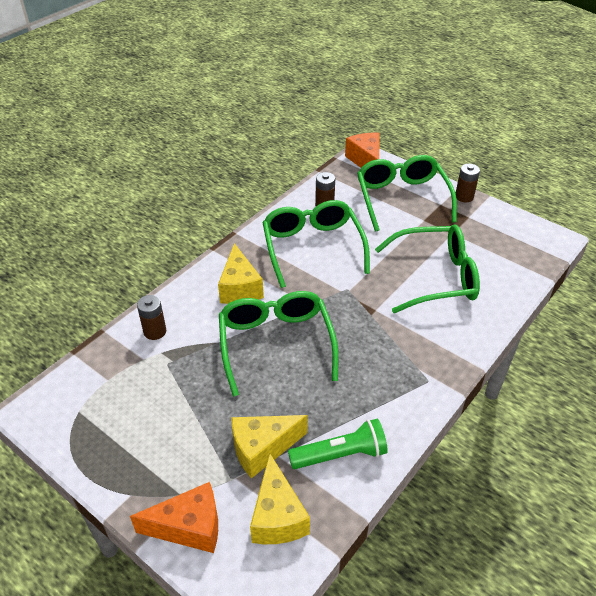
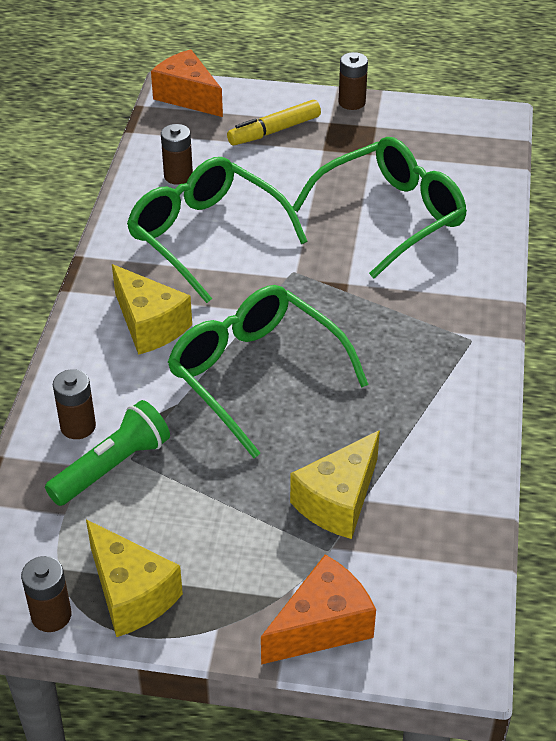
camera: 30 degrees left, 0 degrees up
yellow cheese [250,454,310,544] -> yellow cheese moved to [86,519,183,637]
green flashlight [288,419,388,469] -> green flashlight moved to [45,400,170,506]
green glasses [357,155,457,232] -> yellow marker [227,100,321,146]
none -> brown battery [21,556,71,632]

